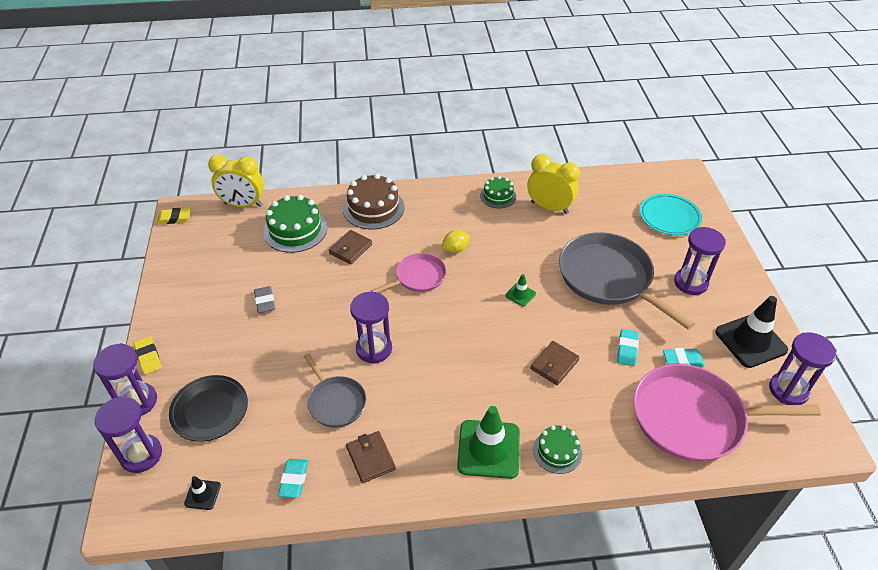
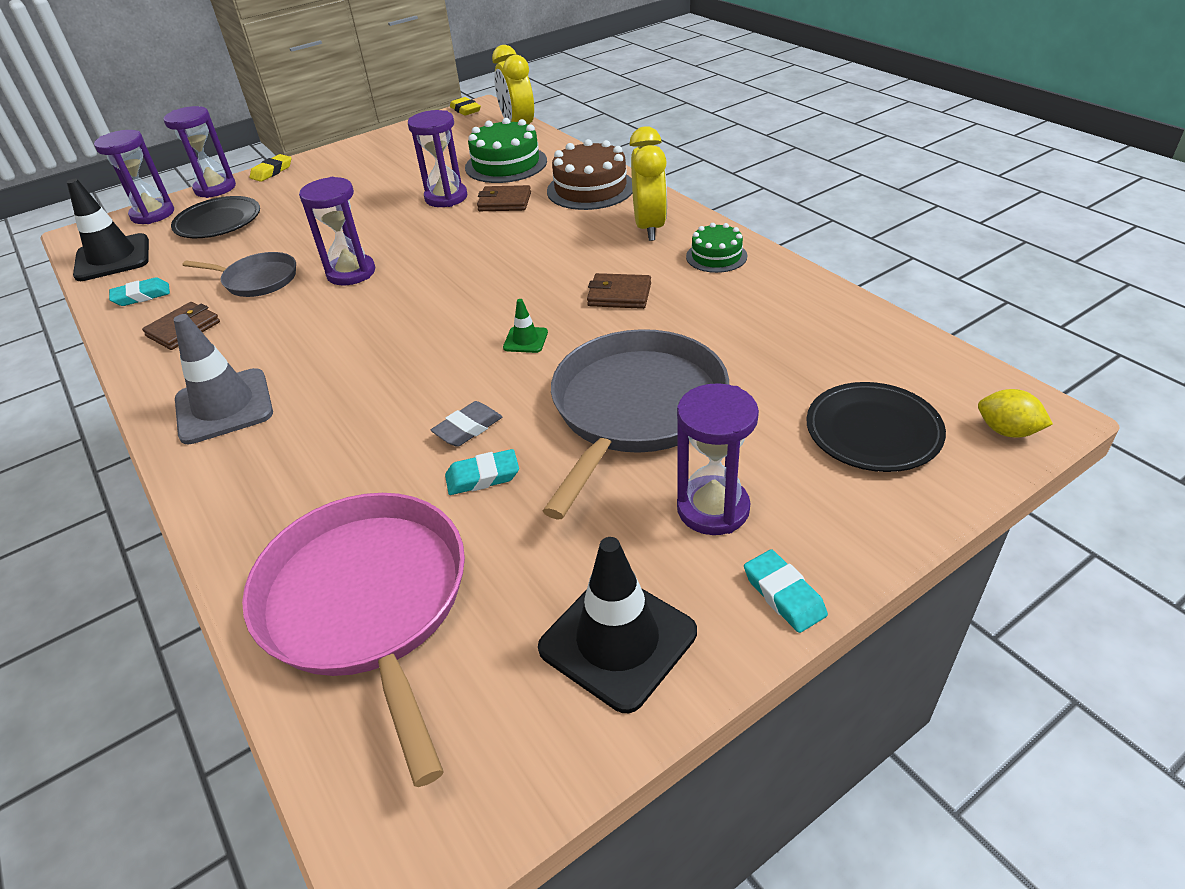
camera: 65 degrees right, 5 degrees down
black traffic cone [184,476,221,510] -> black traffic cone [67,179,149,281], size x2.13
grey eraser [254,286,275,313] -> grey eraser moved to [431,401,502,447]
grey pan [304,353,366,428] -> grey pan turned 105 degrees counterclockwise [183,252,296,297]
pink pan [371,253,446,293] -> none
yellow lemon [442,230,470,253] -> yellow lemon moved to [978,389,1053,438]
green traffic cone [457,406,520,479] -> grey traffic cone [174,314,273,444]
yellow clock [527,154,580,214] -> yellow clock moved to [629,126,667,241]
brown wallet [530,341,580,385] -> brown wallet moved to [587,273,651,309]
green cake [533,425,582,474] -> none
turquoise plate [640,194,702,235] -> black plate [806,382,946,472]
turquoise eraser [663,348,705,367] -> turquoise eraser moved to [744,549,828,633]
purple hourglass [769,332,837,405] -> purple hourglass moved to [408,110,467,207]

